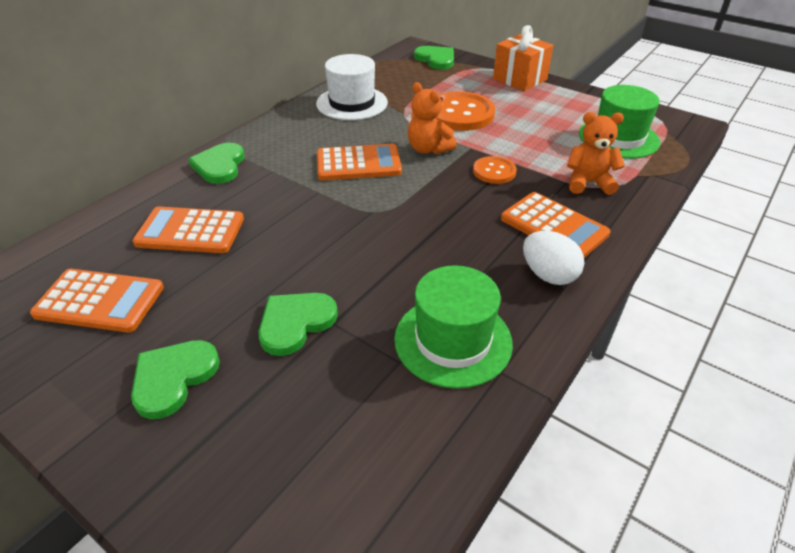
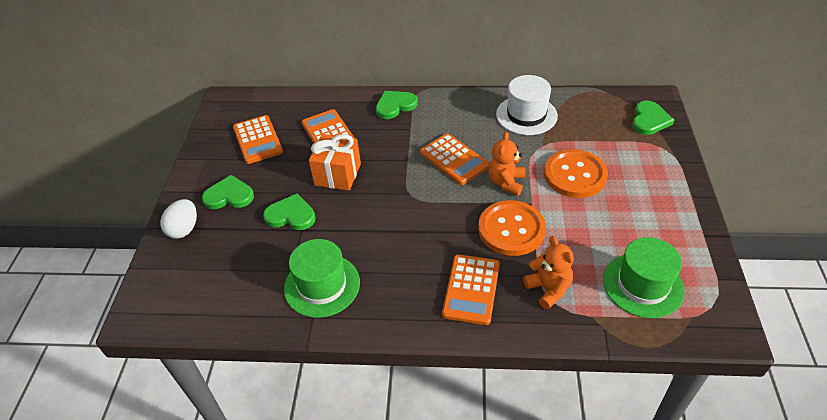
camera: 60 degrees right, 5 degrees up
orange button [473,156,517,184] -> orange button [478,200,546,256], size x1.82
orange gift [493,25,554,91] -> orange gift moved to [309,134,361,190]
white egg [523,231,584,285] -> white egg moved to [160,199,197,239]

